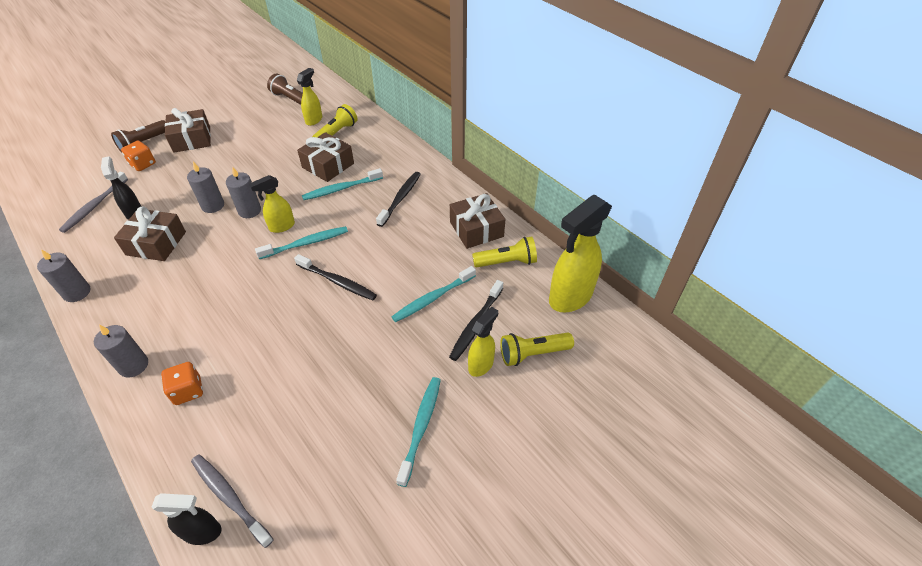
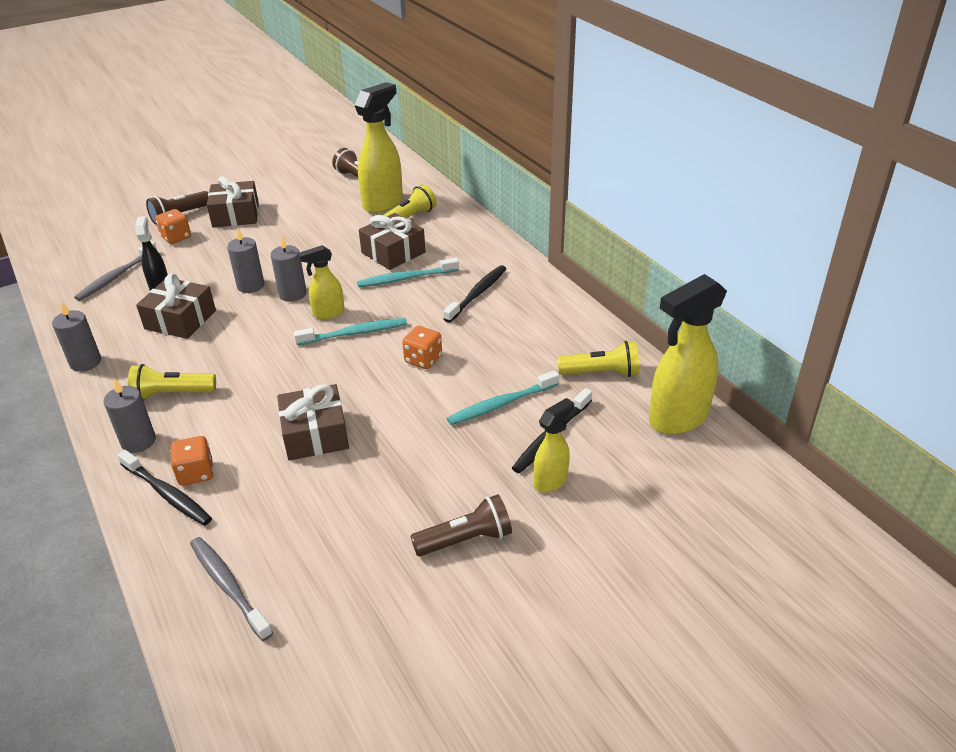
camera: 10 degrees right, 10 degrees down
black spray bottle [152,493,222,545] -> none
black toothbrush [294,254,377,300] -> black toothbrush moved to [117,450,212,526]
yellow spray bottle [297,68,322,126] -> yellow spray bottle [354,82,403,213], size x1.83
turquoise toothbrush [396,377,441,487] -> brown flashlight [410,494,512,556]
brown gift [450,193,505,249] -> brown gift moved to [277,384,349,461]
yellow flashlight [500,333,574,366] -> yellow flashlight moved to [128,364,216,401]
none -> orange dice [402,326,442,369]

